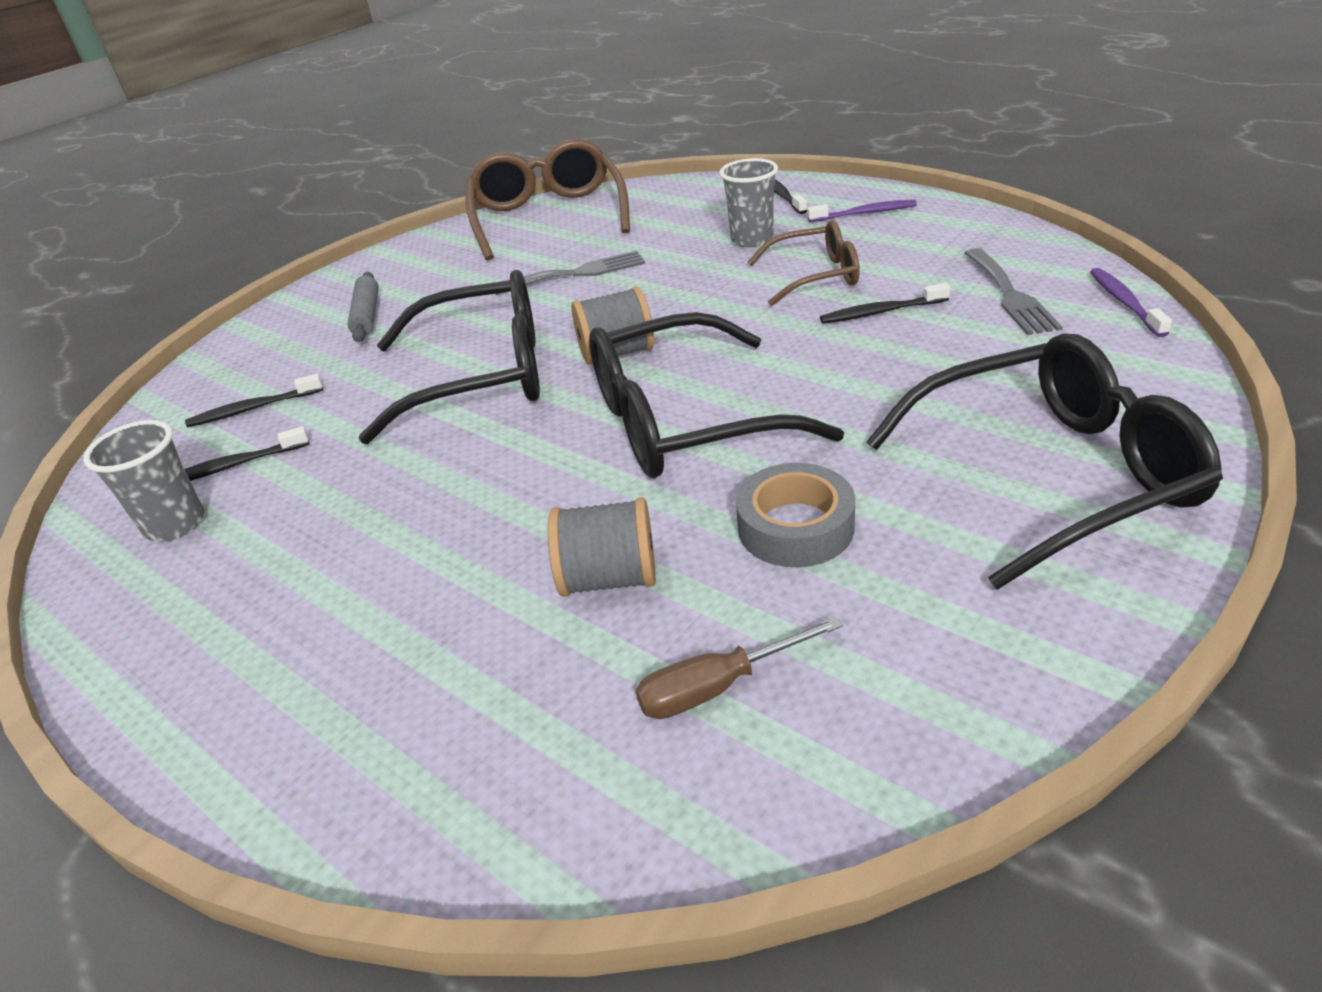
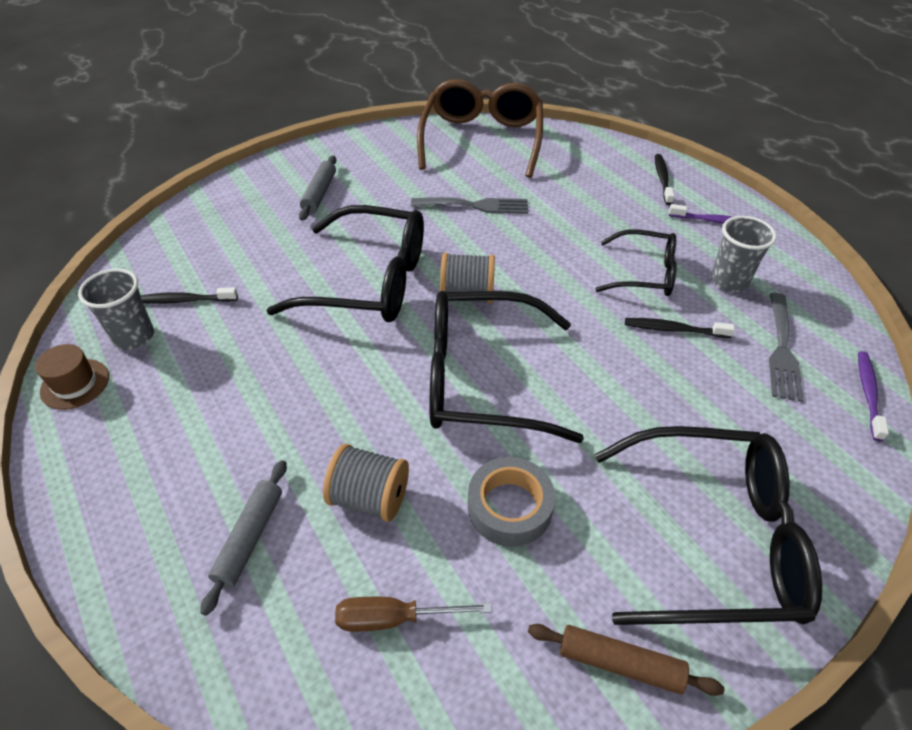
camera: 15 degrees right, 10 degrees up
black toothbrush [185,373,323,427] -> none
grey cup [720,158,778,247] -> grey cup moved to [711,216,777,292]
brown glasses [748,220,860,306] -> black glasses [595,229,676,296]
none -> brown hat [35,344,109,410]
none -> grey rolling pin [200,460,287,616]
none -> brown rolling pin [528,624,725,696]

